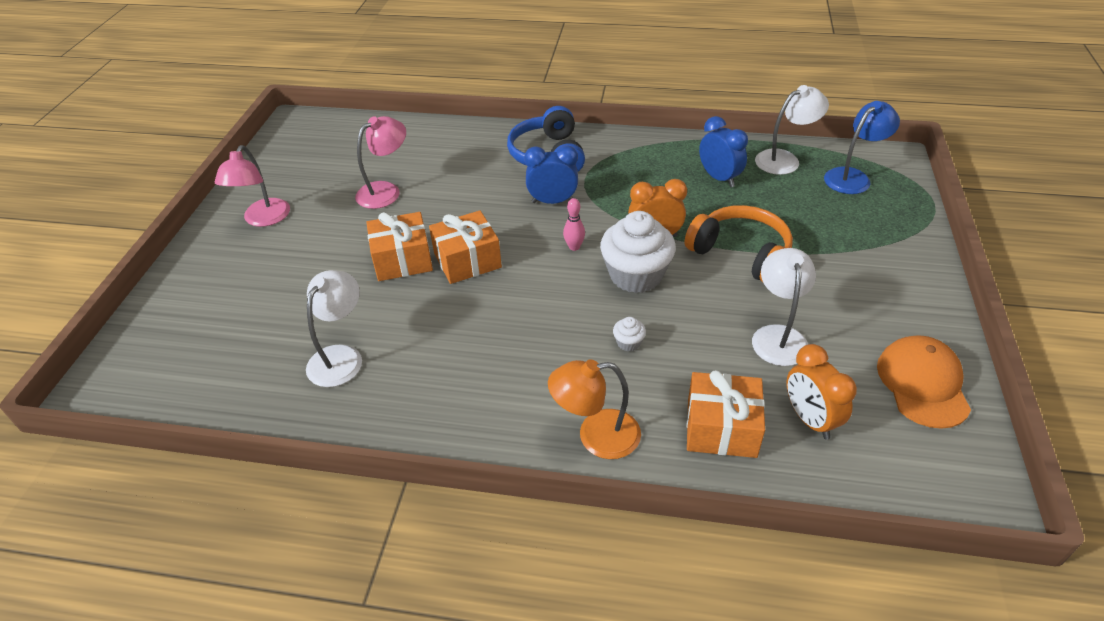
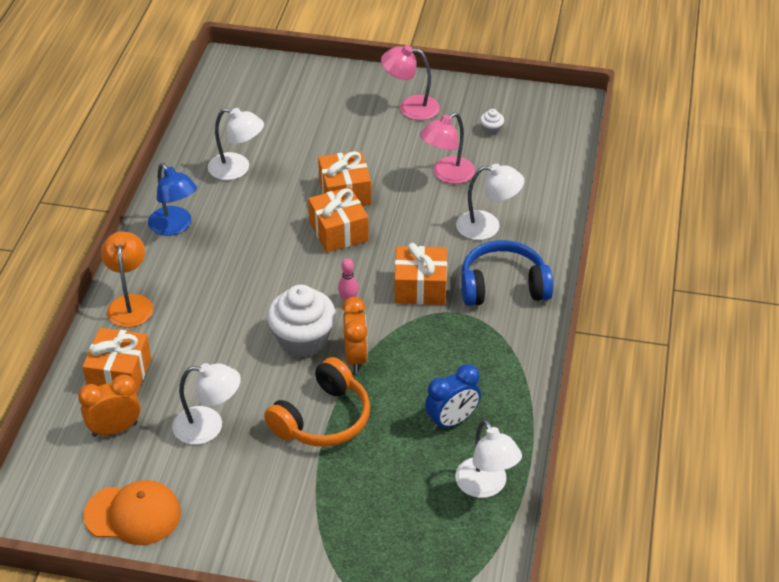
camera: 90 degrees right, 0 degrees up
pink lamp [355,116,406,209] -> pink lamp turned 90 degrees clockwise [420,112,475,184]
blue clock [524,145,578,204] -> orange gift [394,243,447,305]
white cupcake [613,317,646,351] -> white cupcake moved to [480,109,504,135]
blue lamp [824,101,900,194] -> blue lamp moved to [148,163,197,236]
none -> white lamp [456,163,524,240]

